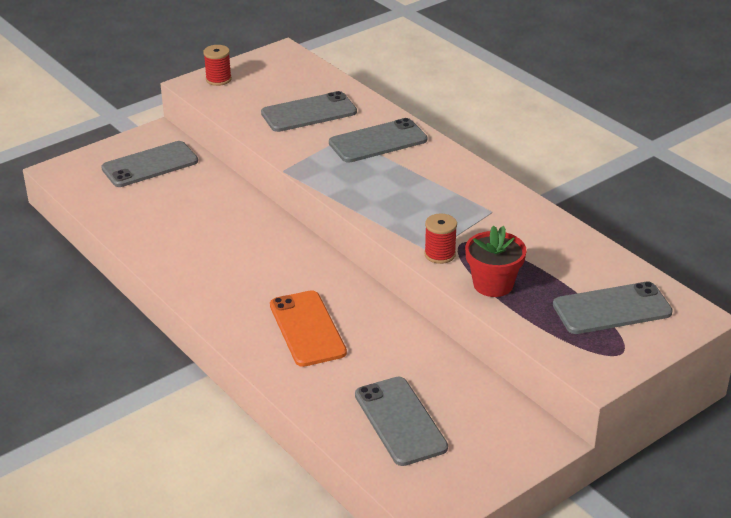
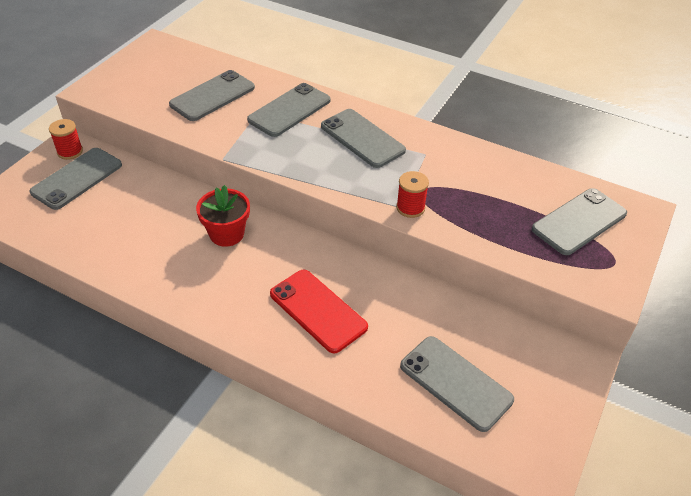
camera: 25 degrees left, 10 degrees up
red spool [203,45,232,86] -> red spool moved to [49,119,83,160]
orange phone [270,290,347,367] -> red phone [270,270,368,354]
red flower pot [465,225,526,297] -> red flower pot moved to [196,185,250,247]
none -> grey phone [321,109,406,168]

